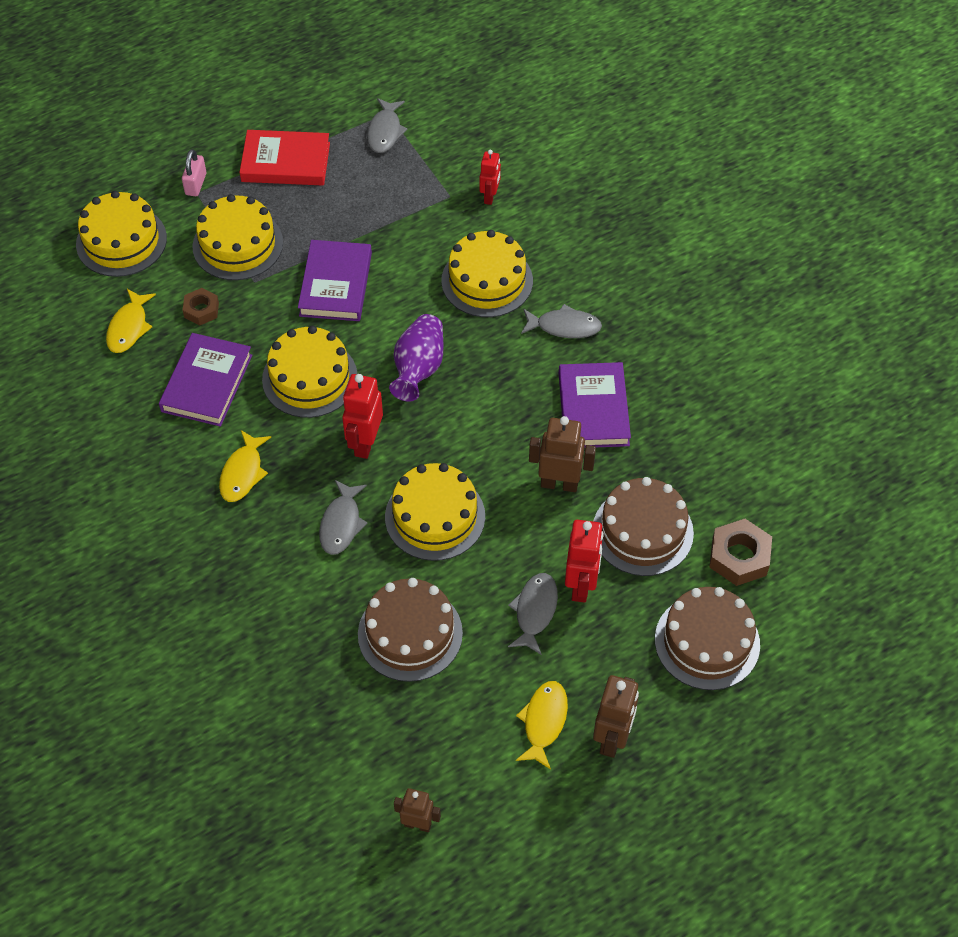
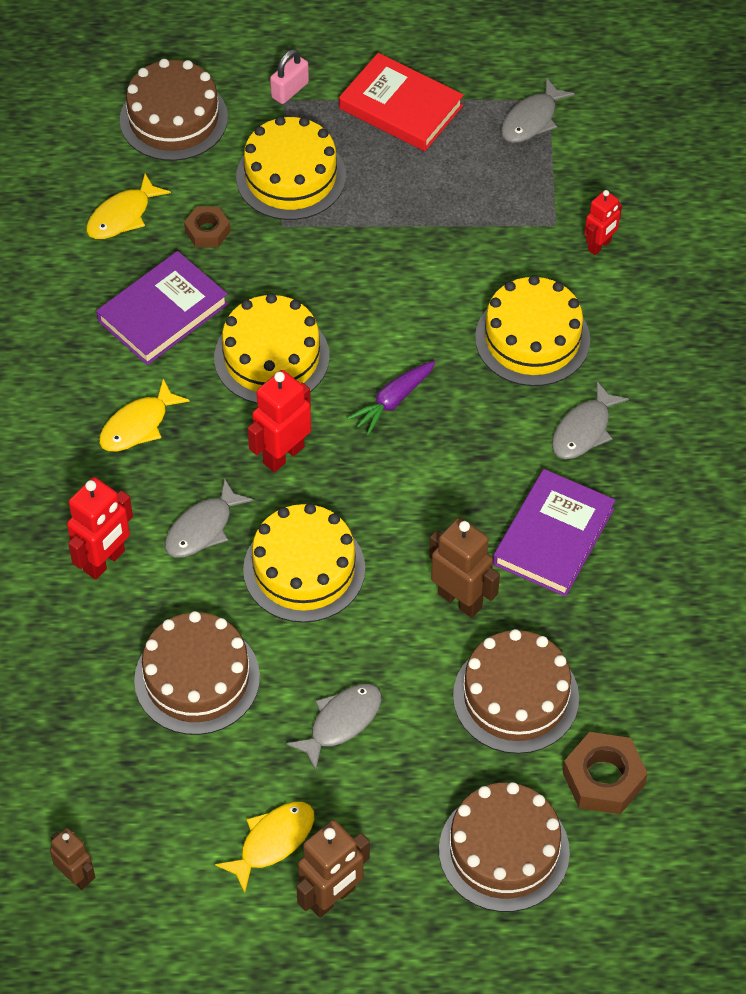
camera: 30 degrees right, 0 degrees up
yellow cake [76,191,167,277] -> brown cake [120,59,228,161]
purple book [298,240,372,321] -> none
purple vase [389,314,443,402] -> purple carrot [347,361,436,436]
grey fish [521,304,602,338] -> grey fish turned 90 degrees clockwise [552,381,629,459]
red robot [565,520,603,603] -> red robot moved to [67,477,133,580]

